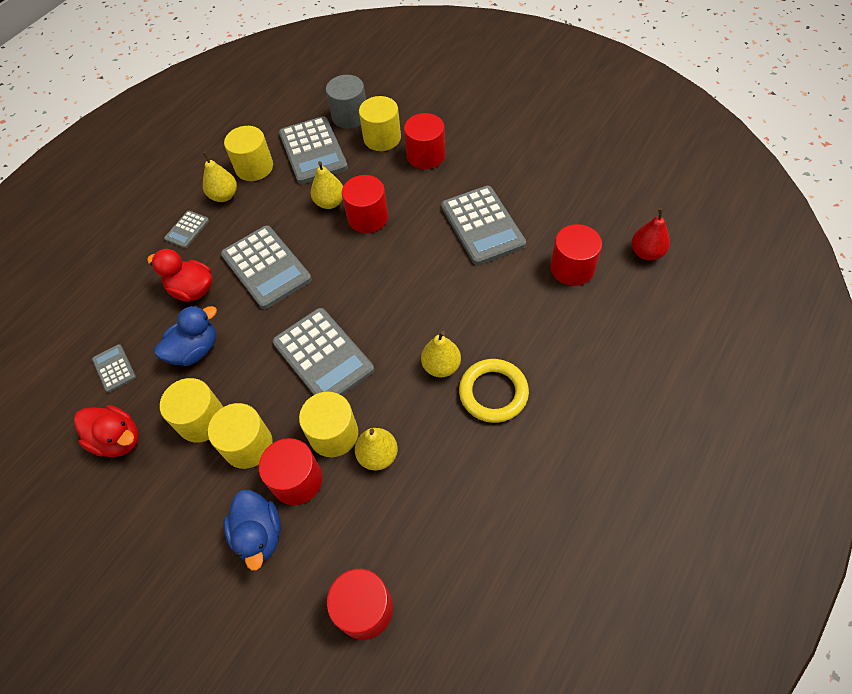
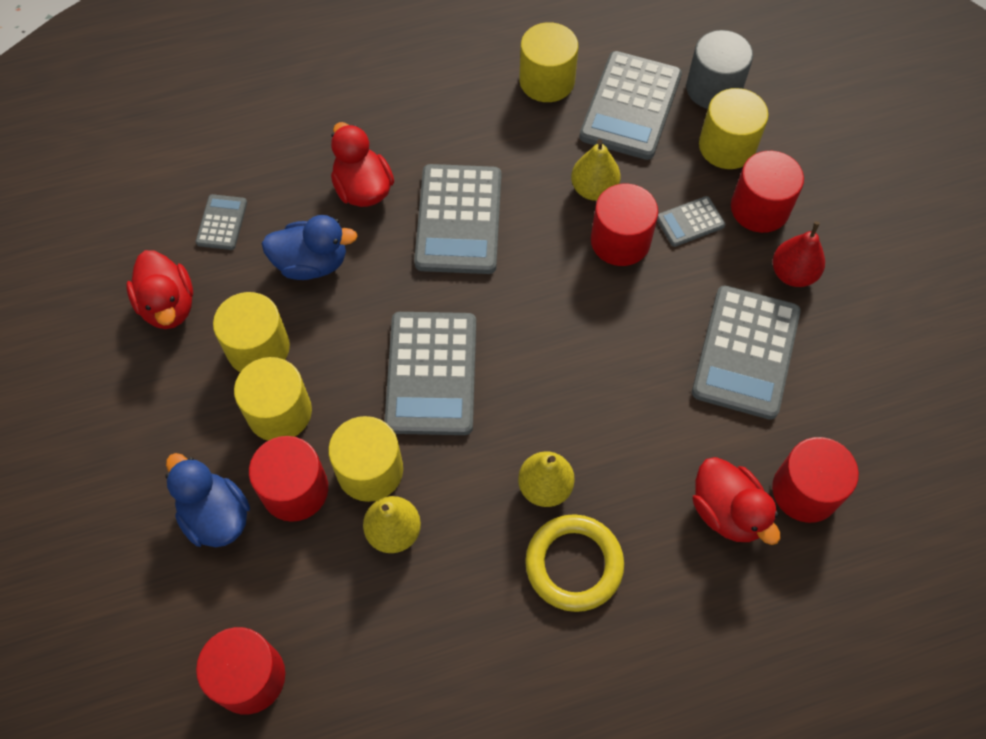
camera: 35 degrees right, 5 degrees up
grey calculator [164,211,209,248] -> grey calculator moved to [657,196,725,247]
yellow pear [203,151,237,202] -> none
blue duck [223,490,281,570] -> blue duck turned 120 degrees clockwise [165,453,250,547]
red pear [631,208,670,260] -> red pear moved to [772,221,825,287]
none -> red duck [693,457,780,545]

